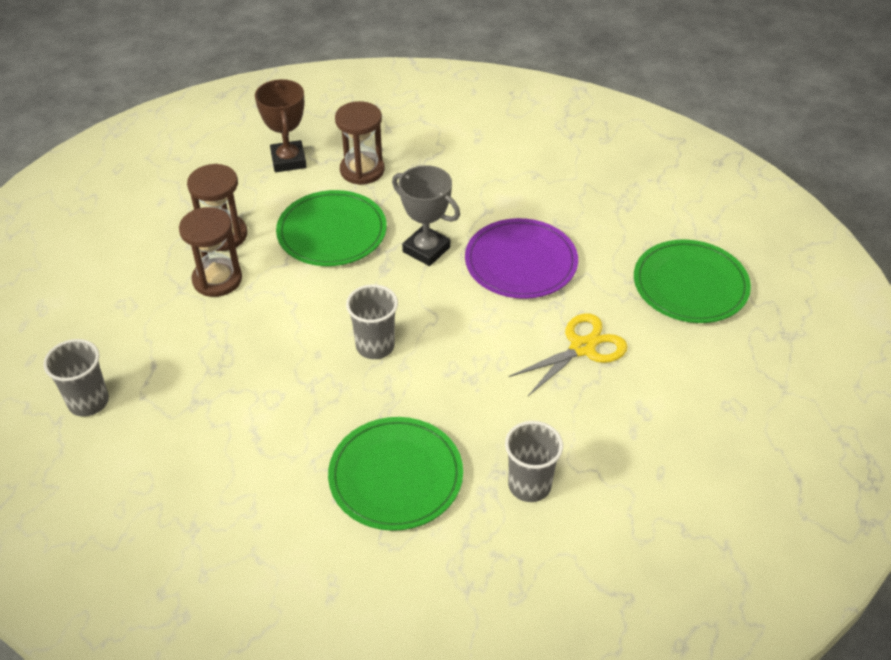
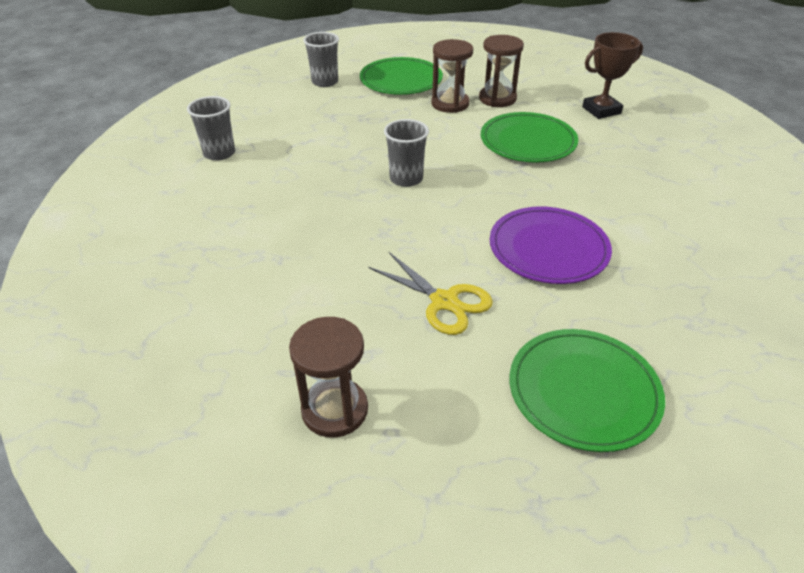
camera: 80 degrees right, 5 degrees down
green plate [328,417,463,531] -> green plate moved to [360,57,443,95]
brown hourglass [335,101,385,185] -> brown hourglass moved to [289,317,368,438]
grey trophy [392,165,460,266] -> none
grey cup [505,421,563,502] -> grey cup moved to [187,96,235,161]

